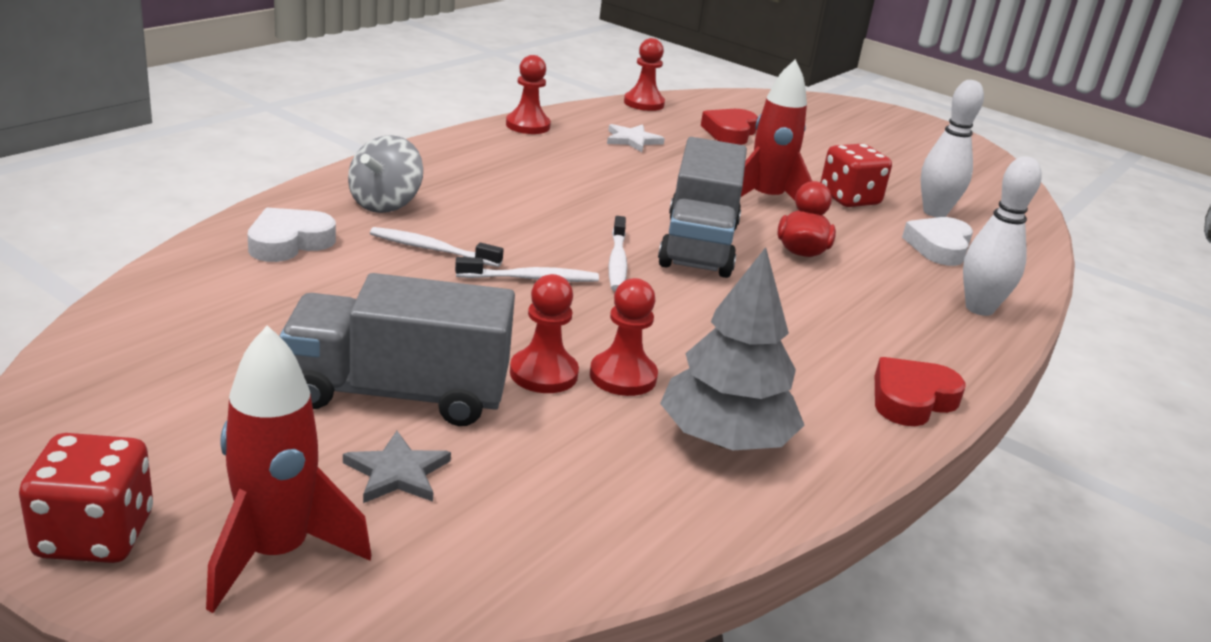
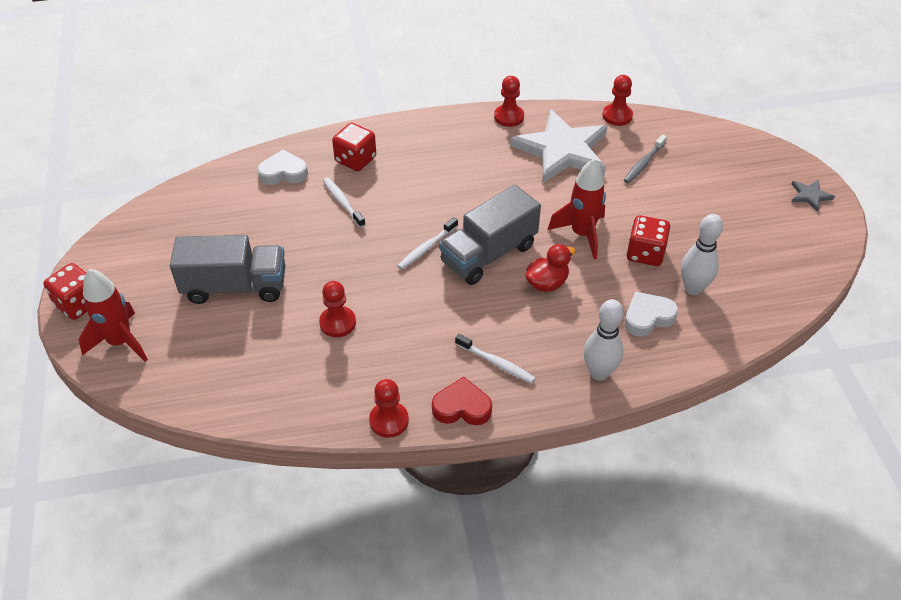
camera: 45 degrees right, 20 degrees up
grey truck [280,273,515,426] -> grey truck turned 135 degrees clockwise [170,235,285,304]
grey star [343,431,451,503] -> grey star moved to [791,180,835,212]
grey spinning top [348,135,423,213] -> red dice [332,123,376,171]
white toothbrush [455,257,599,282] -> white toothbrush moved to [455,334,535,384]
red pawn [510,274,579,393] -> red pawn moved to [369,379,409,438]
white star [607,124,665,152] -> white star [510,109,607,183], size x2.42
grey tree [660,247,804,450] -> none
red heart [701,109,758,145] -> grey toothbrush [624,135,667,183]

